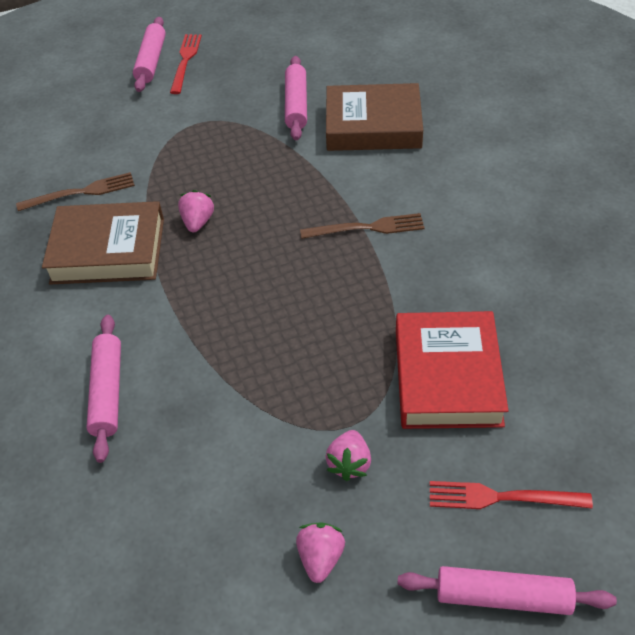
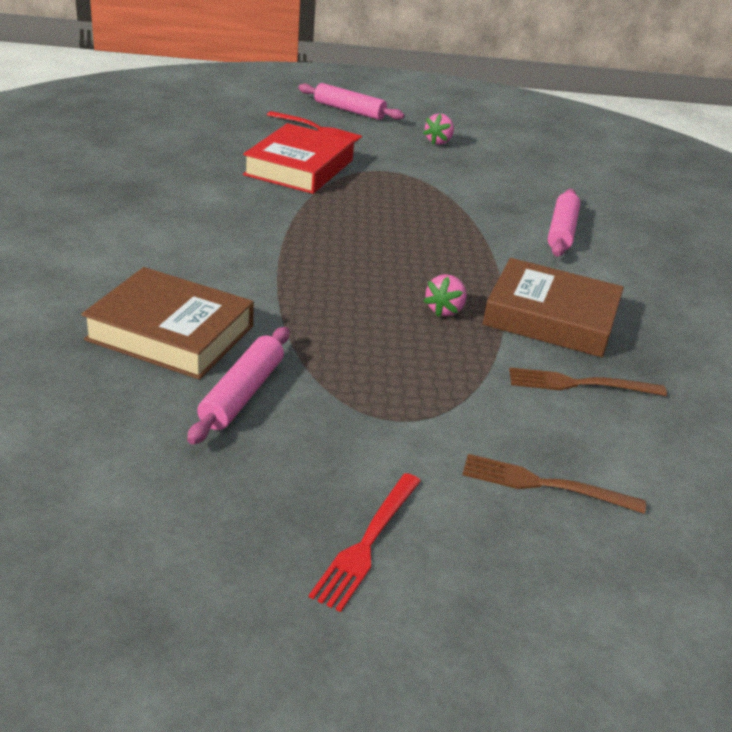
camera: 165 degrees left, 15 degrees down
pink rolling pin [133,17,166,92] -> none
brown fork [300,213,425,239] -> brown fork moved to [462,454,646,514]
pink strawberry [325,430,371,481] -> none

